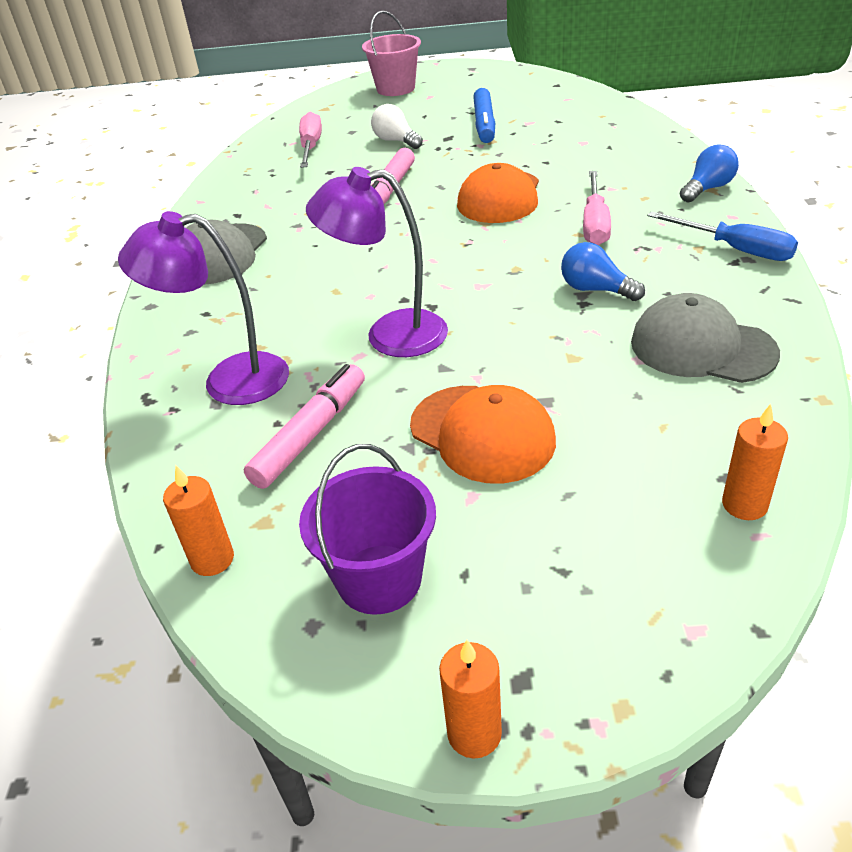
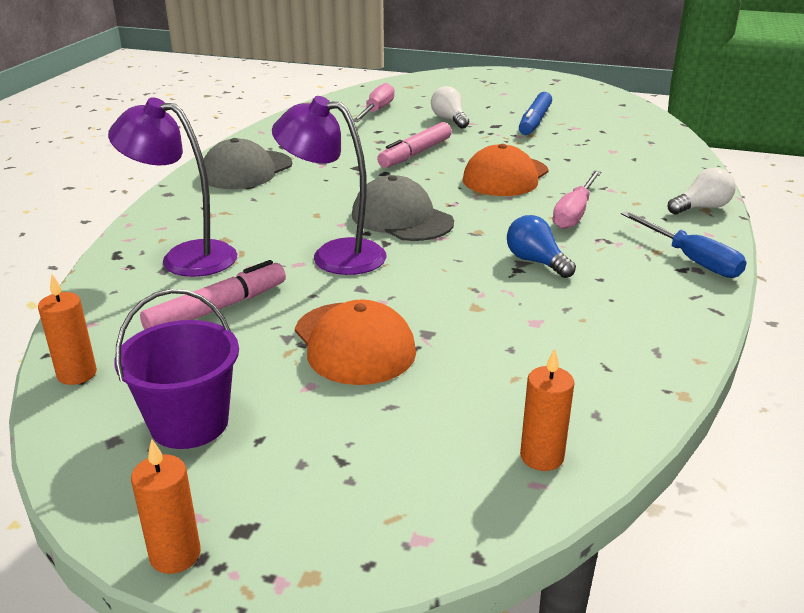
camera: 15 degrees right, 10 degrees down
pink bucket [362,10,421,96] -> none
grey cap [631,293,780,383] -> grey cap moved to [352,175,454,241]
blue light bulb [680,145,739,202] -> white light bulb [668,168,736,215]

